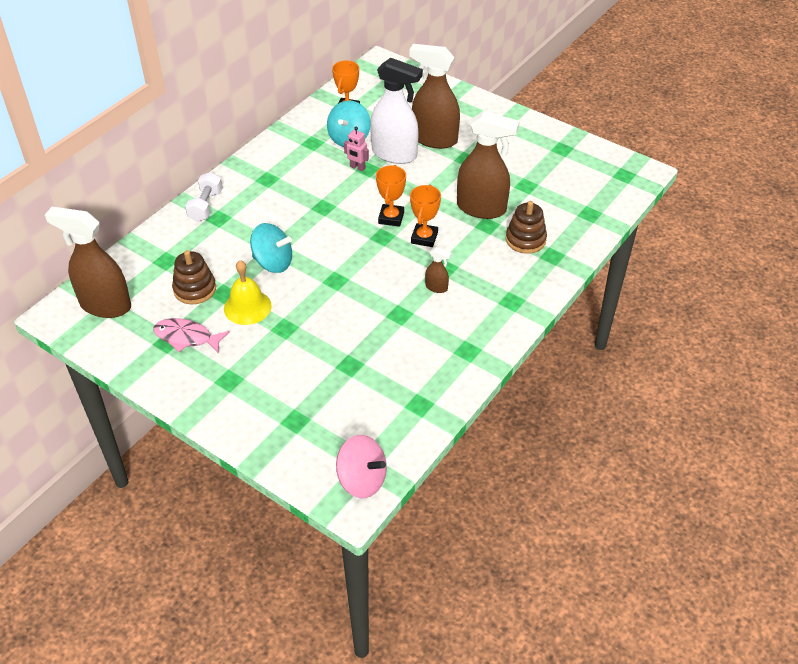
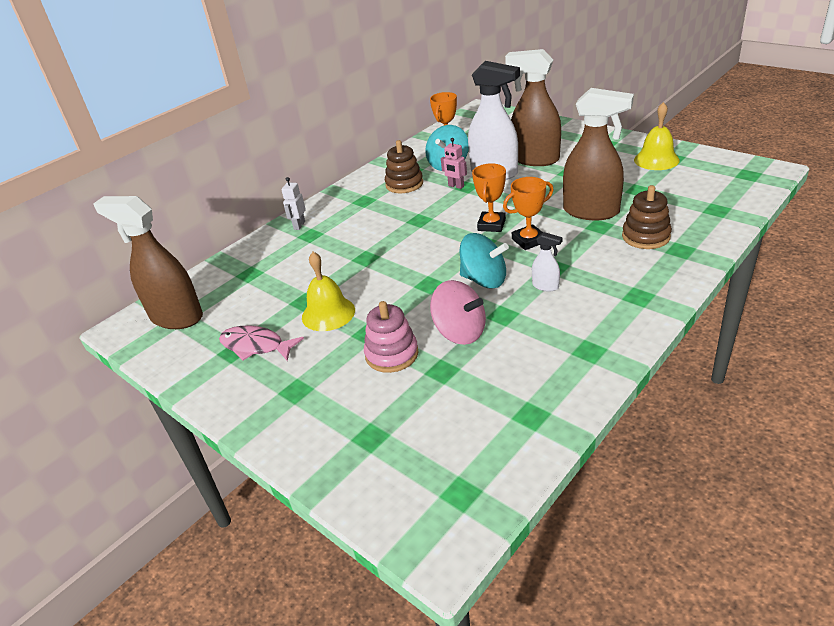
camera: 10 degrees right, 10 degrees down
brown stacking toy [172,250,216,304] -> brown stacking toy moved to [385,140,423,193]
white dumbbell [185,172,223,222] -> white robot [281,177,306,230]
turquoise spinning top [250,223,292,273] -> turquoise spinning top moved to [460,233,509,289]
pink spinning top [336,435,387,498] -> pink spinning top moved to [430,280,486,345]
orange trophy [410,185,441,247] -> orange trophy turned 45 degrees clockwise [503,177,554,250]
brown spray bottle [425,247,452,293] -> white spray bottle [532,232,563,292]
none -> pink stacking toy [364,301,419,373]
none -> yellow bell [634,102,680,170]

